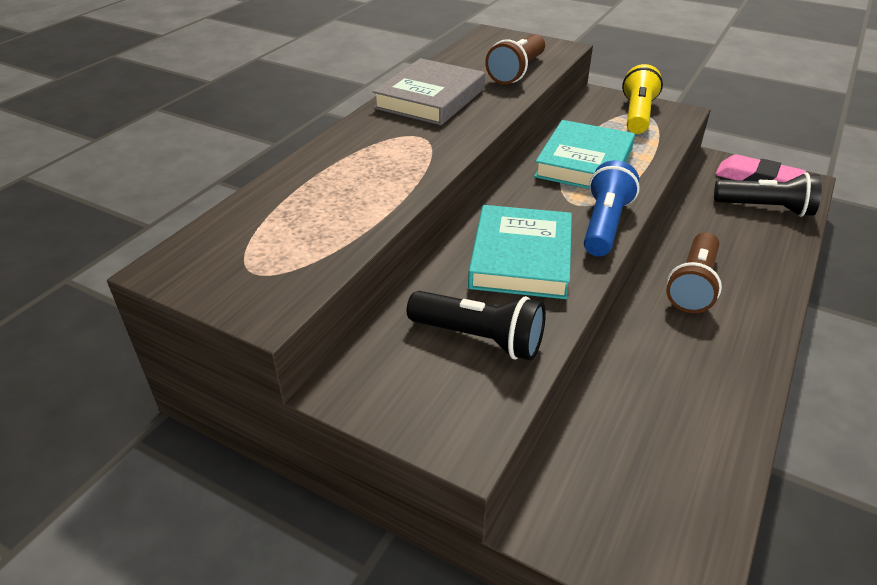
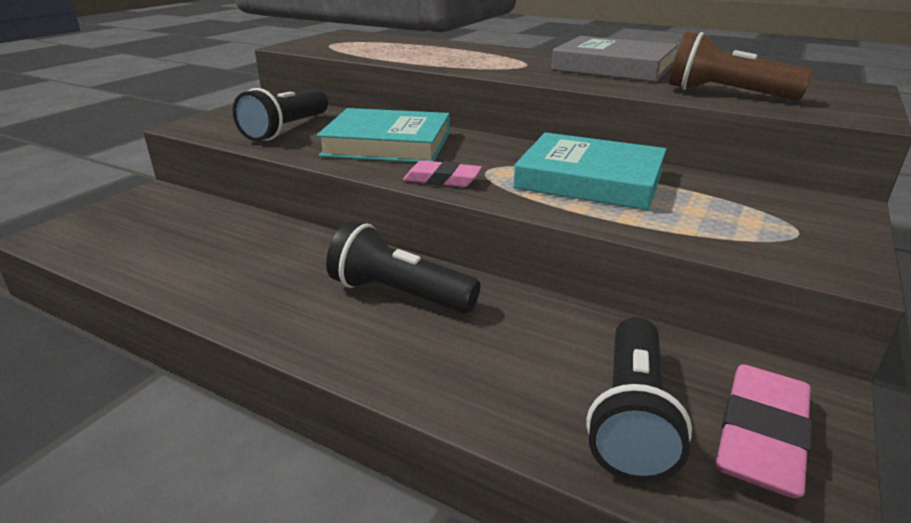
camera: 90 degrees right, 10 degrees down
blue flashlight [584,160,640,256] -> pink eraser [403,160,482,187]
yellow flashlight [622,64,663,134] -> none
brown flashlight [666,232,722,313] -> black flashlight [326,221,481,313]

